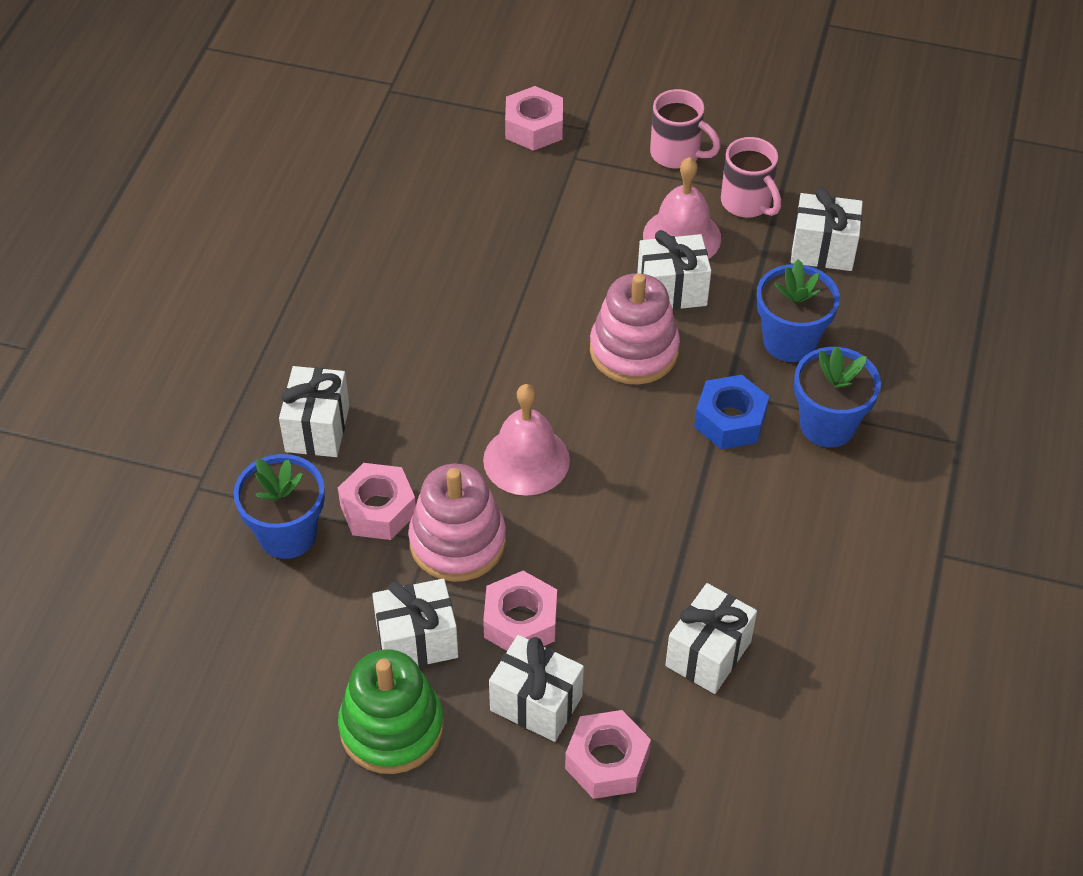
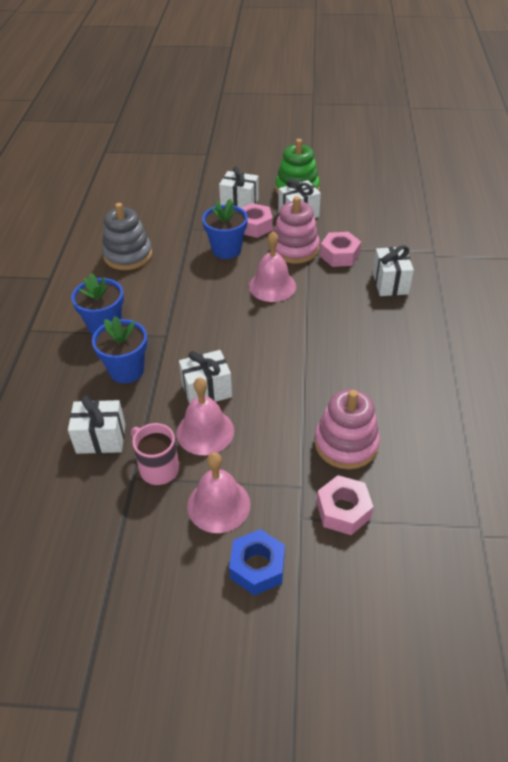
camera: 170 degrees right, 5 degrees down
blue flower pot [234,454,325,559] -> blue flower pot moved to [202,199,248,259]
pink nut [565,710,651,799] -> none
pink stacking toy [590,273,680,385] -> pink stacking toy moved to [314,389,380,469]
pink mug [650,89,721,168] -> pink bell [187,452,251,533]
white gift [665,583,757,694] -> none
blue nut [694,375,769,449] -> blue nut moved to [229,529,285,596]
none -> grey stacking toy [102,203,152,270]

